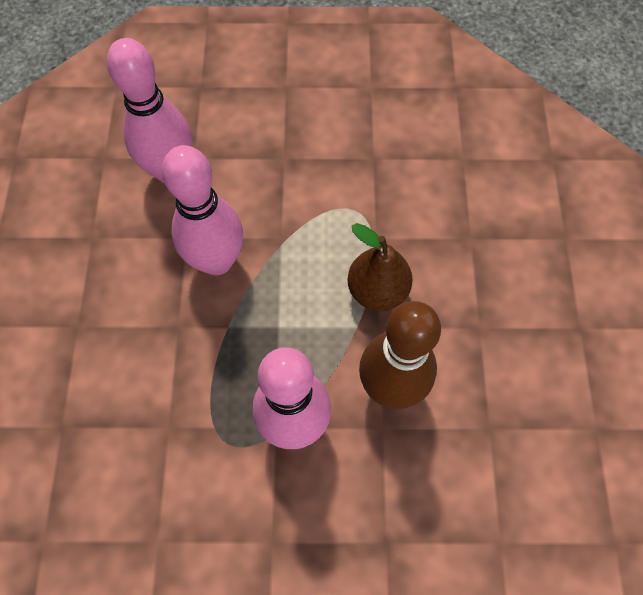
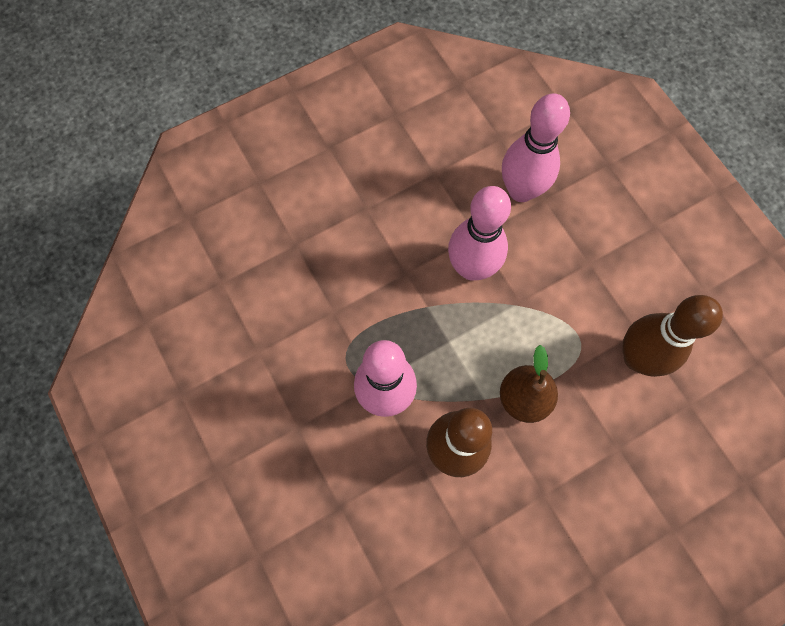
camera: 60 degrees right, 5 degrees up
none -> brown bowling pin [623,295,723,377]

